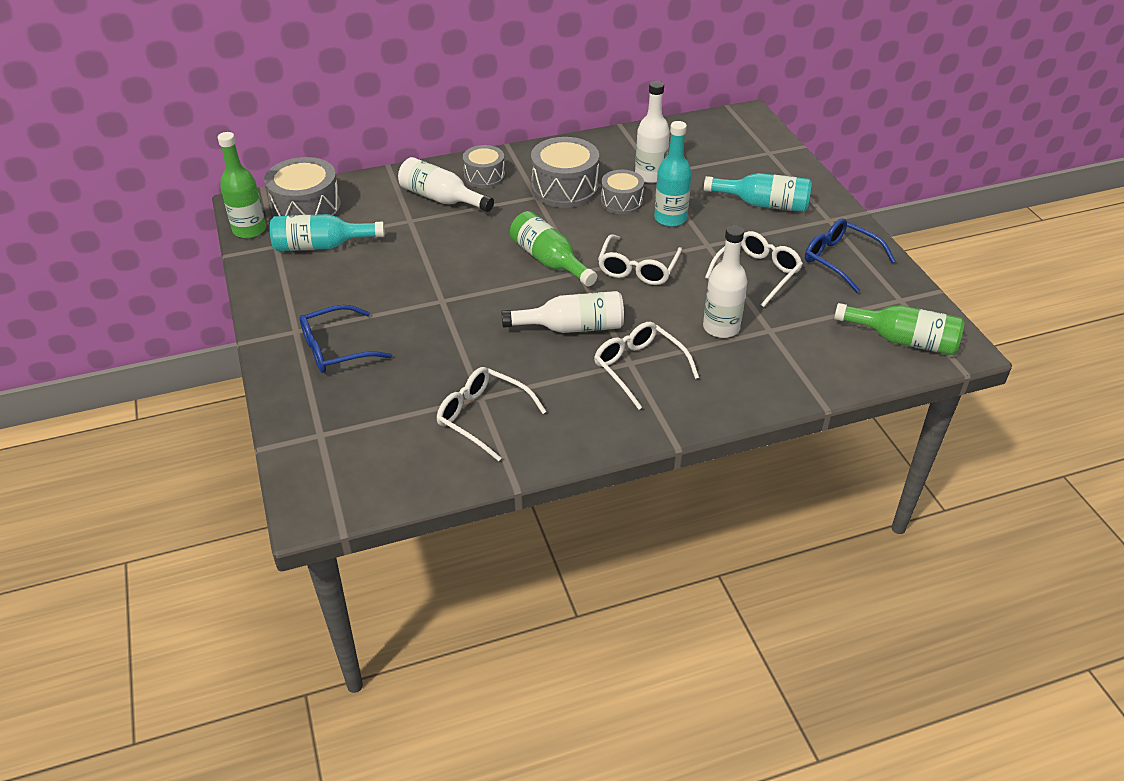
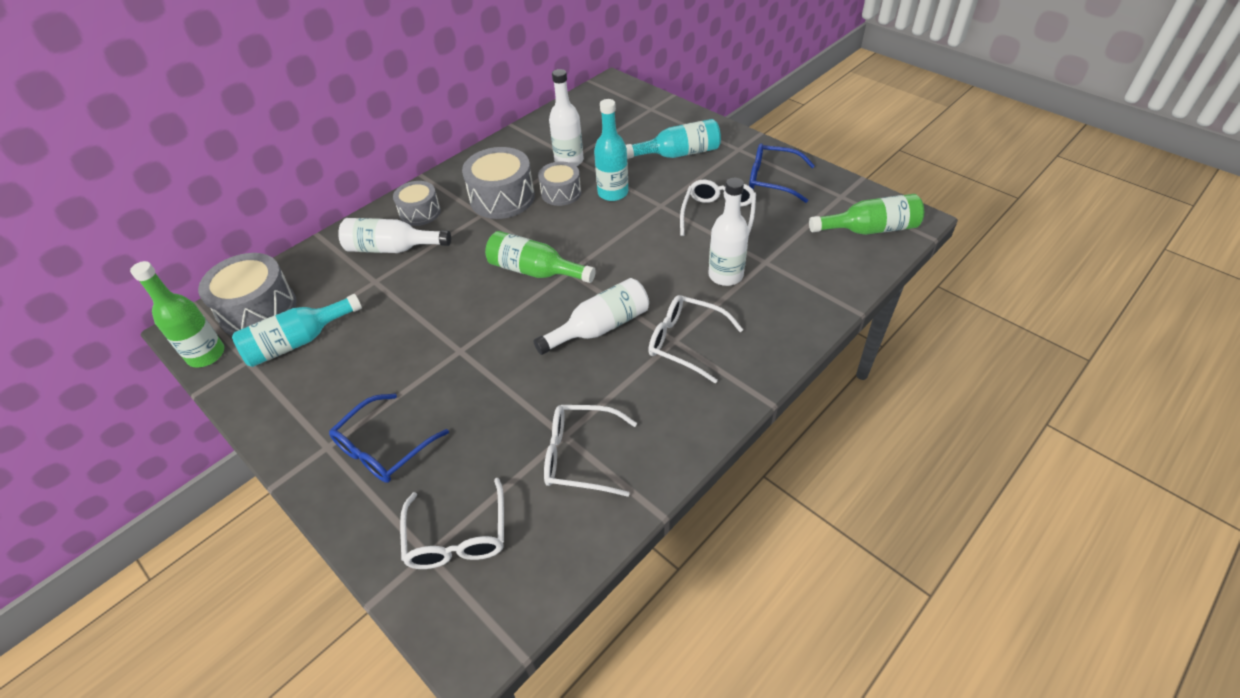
camera: 25 degrees left, 5 degrees up
white glasses [598,234,682,285] -> white glasses moved to [400,478,504,569]

